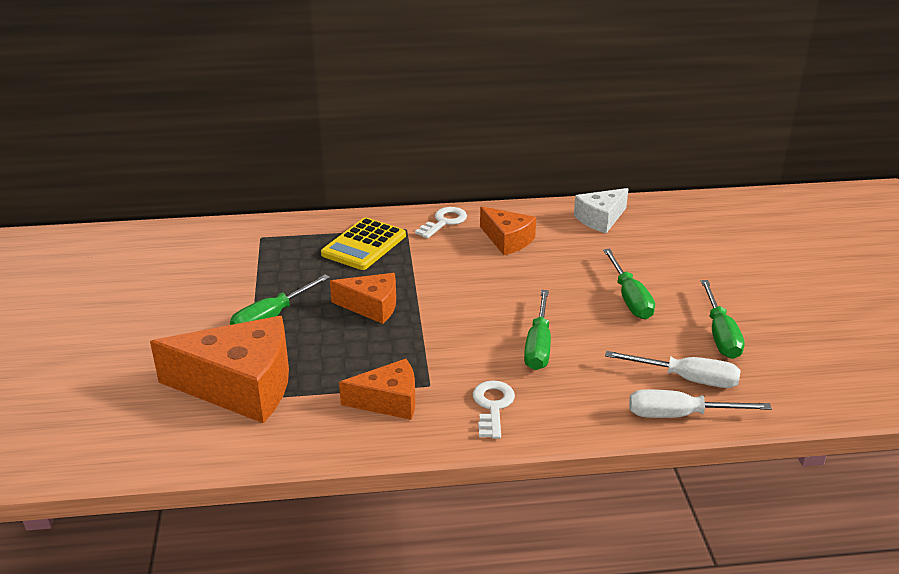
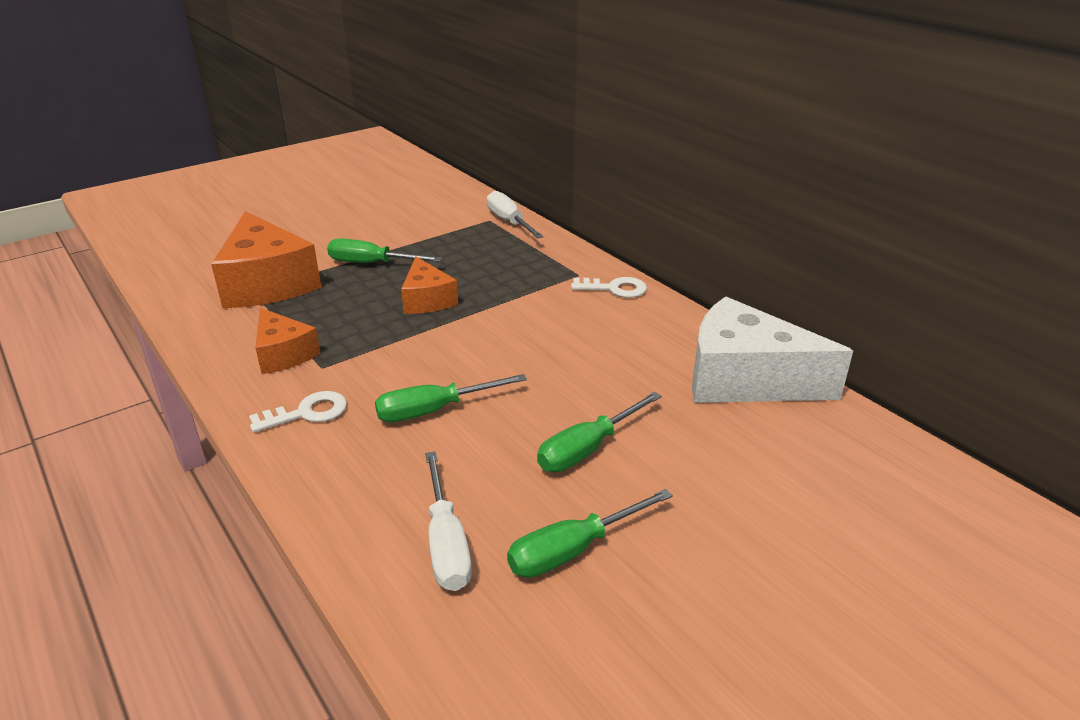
camera: 60 degrees right, 0 degrees up
yellow calculator [321,217,406,270] -> none
orange cheese [480,206,536,255] -> none
white cheese [574,188,629,233] -> white cheese [692,297,853,403], size x1.79
white screwdriver [629,389,772,418] -> white screwdriver moved to [487,191,544,239]

